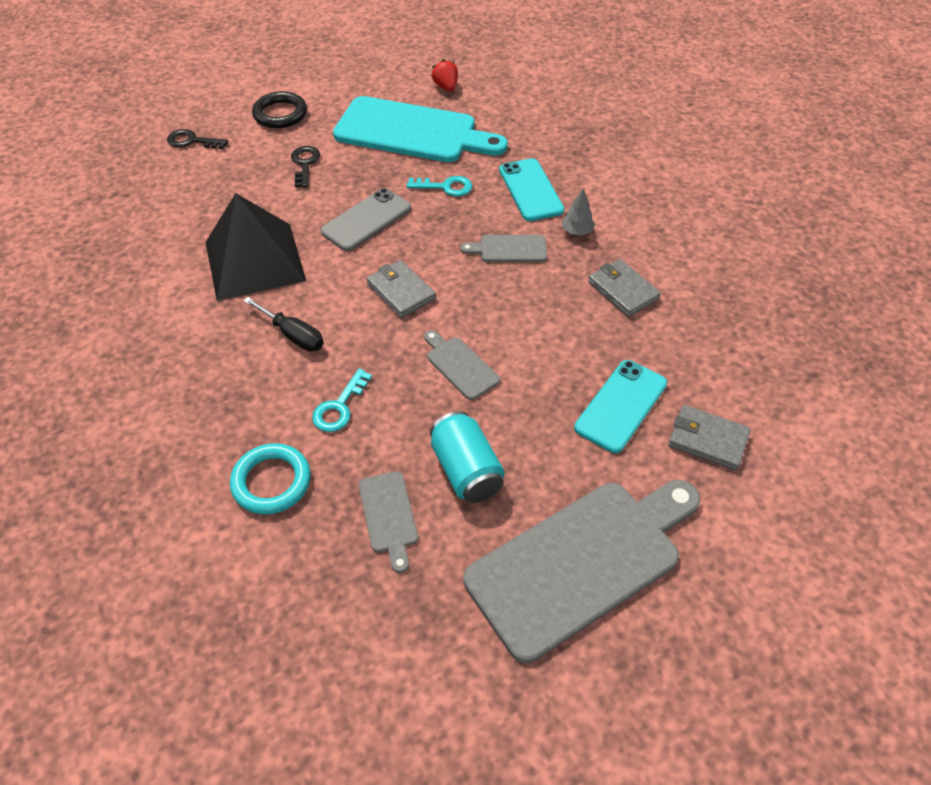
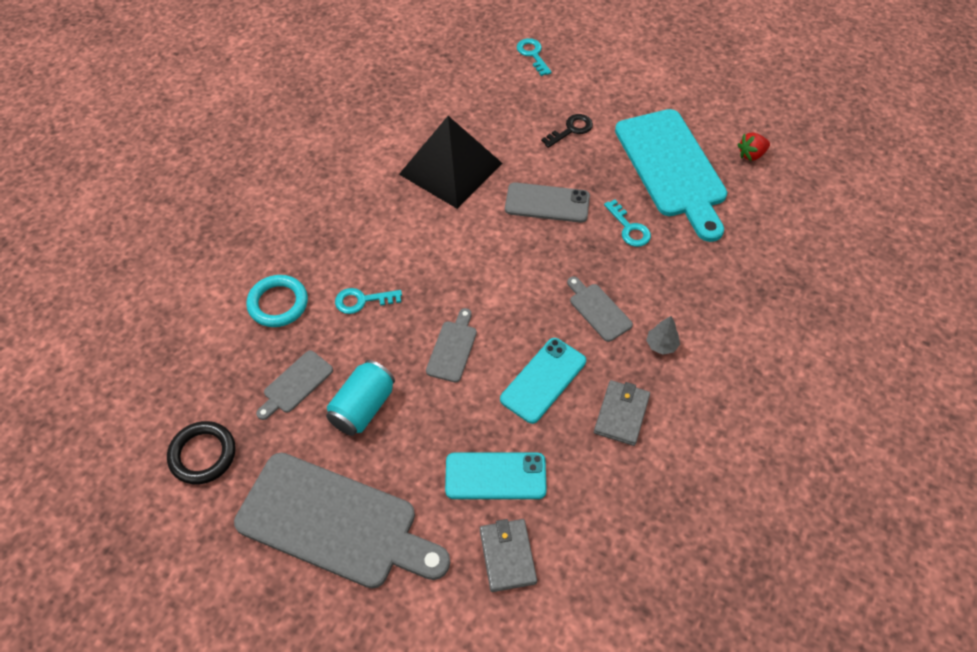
camera: 55 degrees right, 5 degrees up
black key [167,129,229,149] -> turquoise key [517,38,552,76]
black screwdriver [243,297,324,351] -> none
black ring [252,91,307,128] -> black ring moved to [167,421,236,484]
grey wallet [367,260,436,318] -> none
red strawberry [431,59,458,91] -> red strawberry turned 150 degrees counterclockwise [737,133,770,161]
turquoise phone [499,158,564,221] -> turquoise phone moved to [500,338,586,424]

